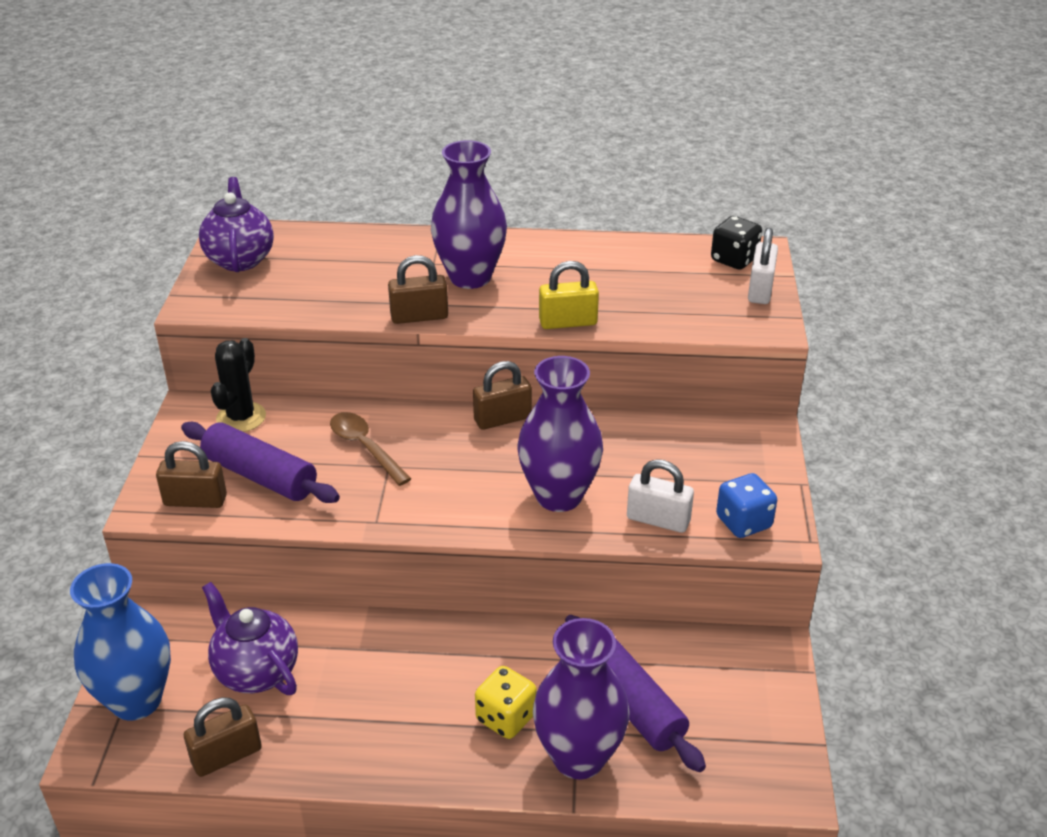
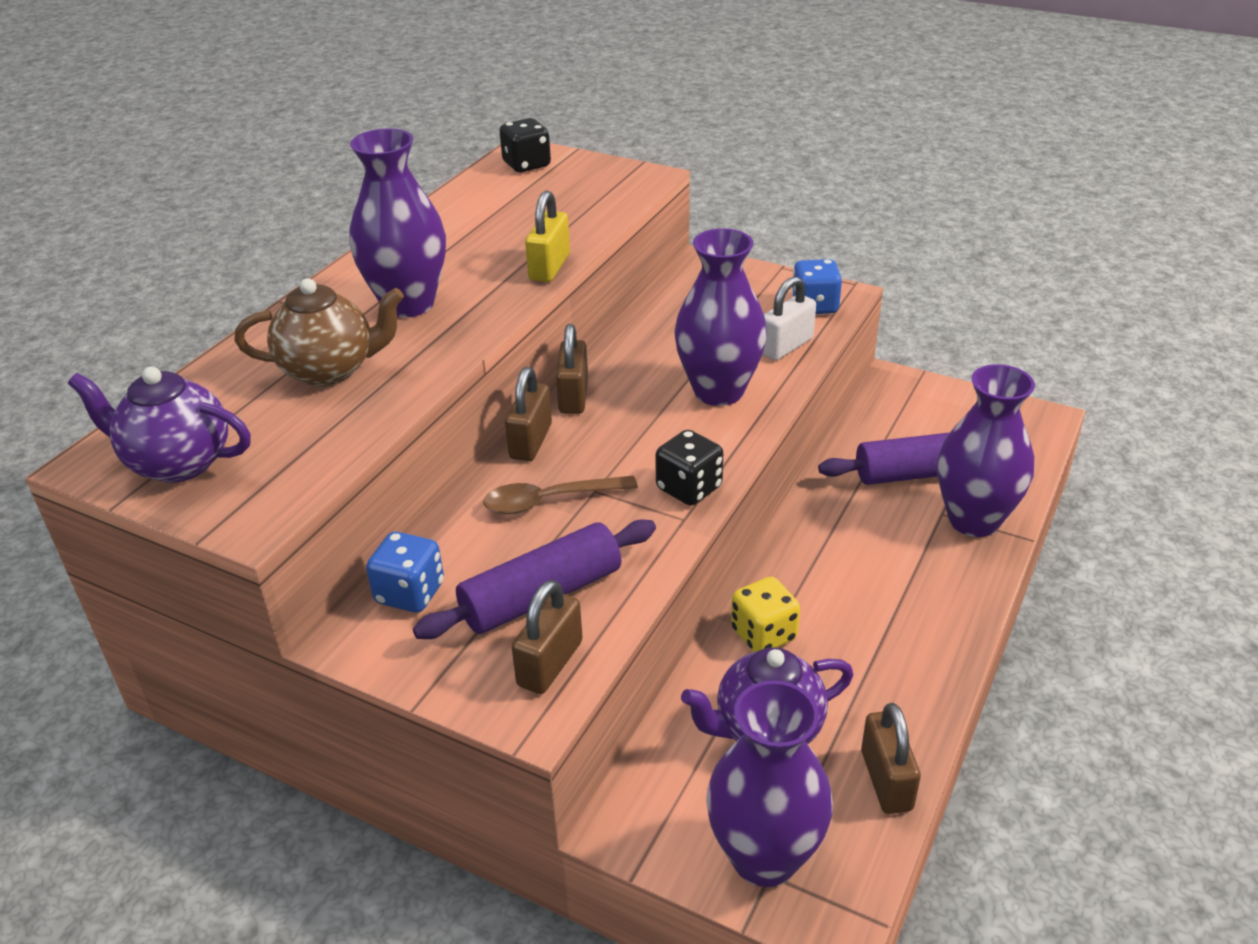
camera: 65 degrees left, 0 degrees up
blue vase [70,563,171,721] -> purple vase [706,680,833,887]
black cactus [211,338,266,432] -> blue dice [366,532,444,613]
brown padlock [388,255,448,324] -> brown padlock moved to [505,367,552,461]
yellow dice [475,666,537,739] -> yellow dice moved to [731,577,800,652]
white padlock [748,228,778,304] -> none
none -> brown teapot [234,278,404,386]
none -> black dice [655,430,723,506]

